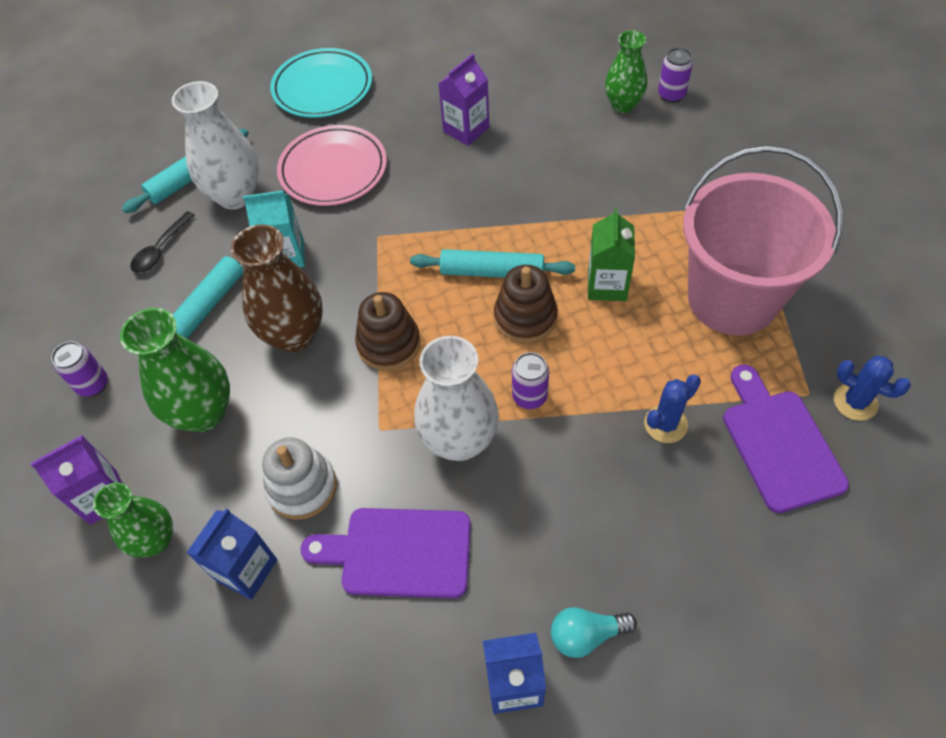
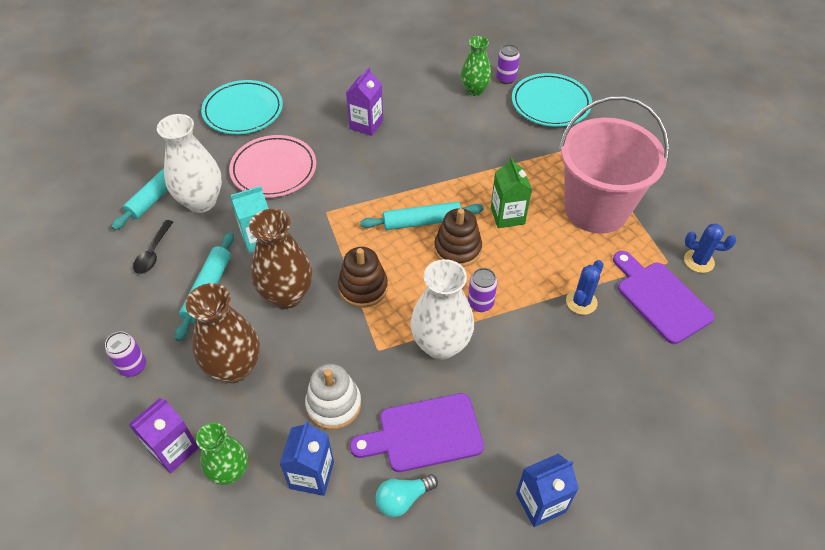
camera: 20 degrees left, 5 degrees down
green vase [120,308,230,432] -> brown vase [185,283,260,383]
turquoise light bulb [551,607,637,658] -> turquoise light bulb moved to [375,474,438,517]
none -> turquoise plate [512,73,592,127]

